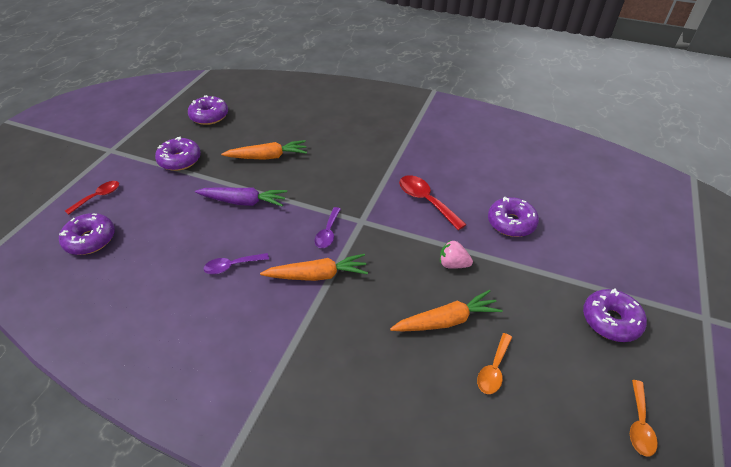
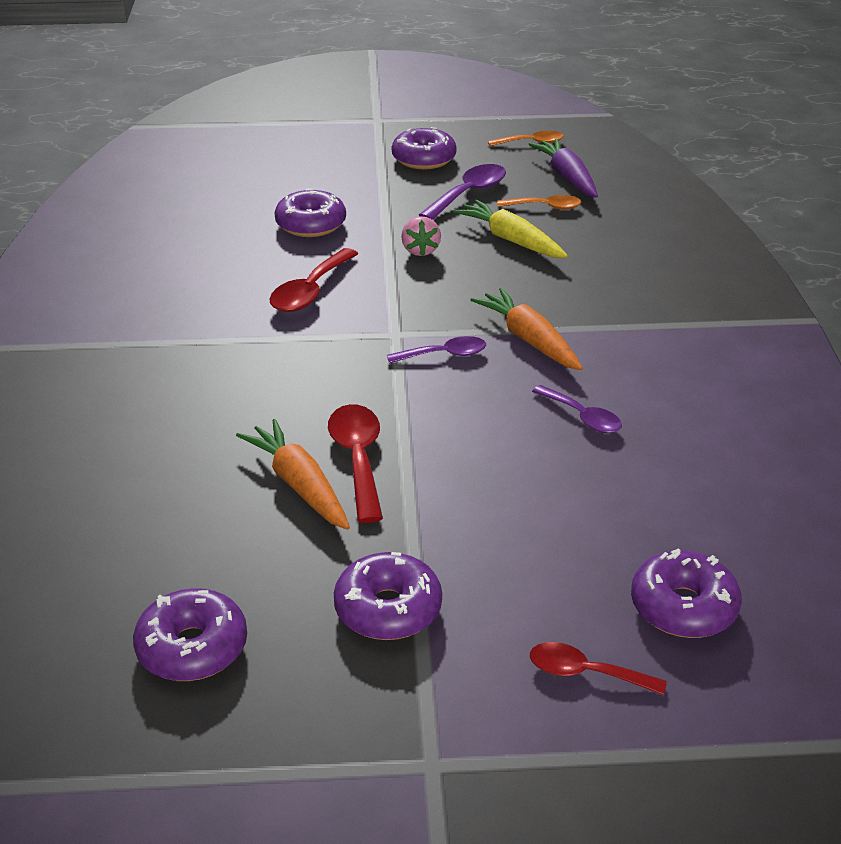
camera: 115 degrees left, 10 degrees down
purple carrot [195,187,287,207] -> purple carrot moved to [529,139,598,198]
orange carrot [390,290,503,331] -> yellow carrot [452,200,568,258]
none -> red spoon [328,404,383,523]
none -> purple spoon [419,164,506,220]

